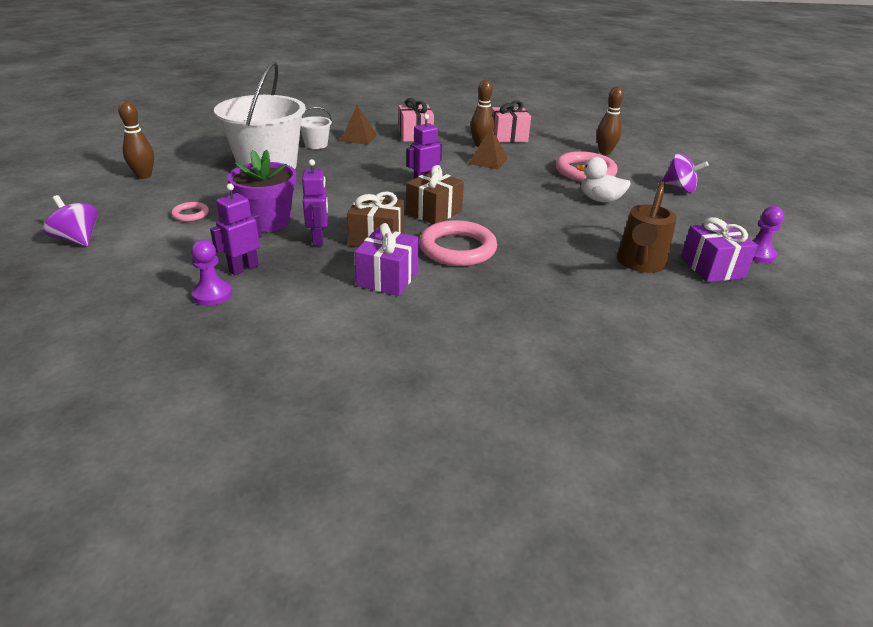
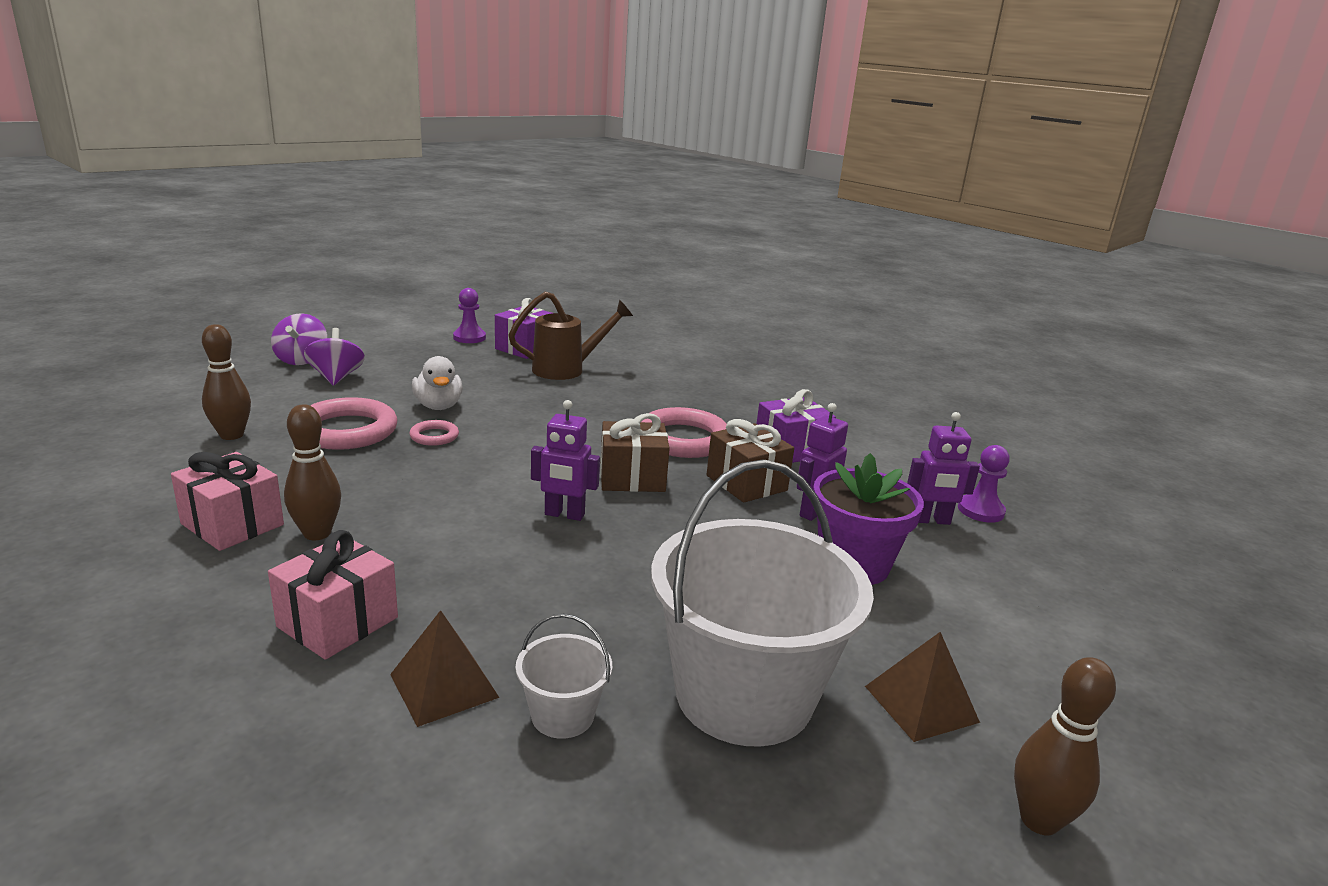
camera: 135 degrees left, 10 degrees down
purple spinning top [43,195,98,246] -> purple spinning top moved to [271,313,327,365]
pink ring [171,202,209,222] -> pink ring moved to [409,420,459,446]
brown pyramid [468,127,508,170] -> brown pyramid moved to [865,632,980,742]

